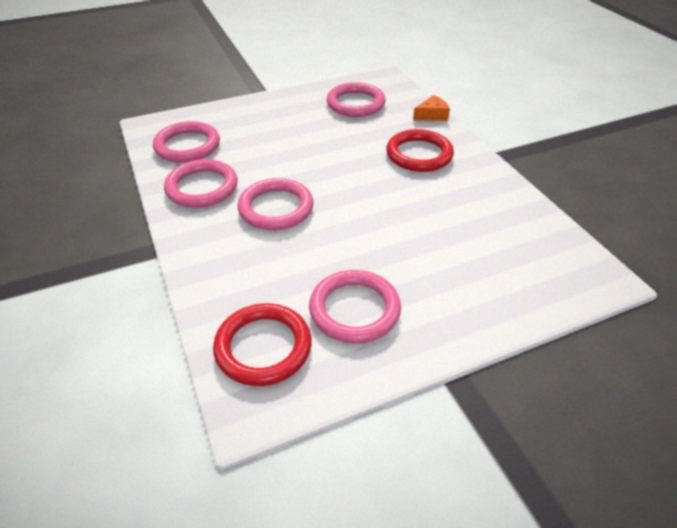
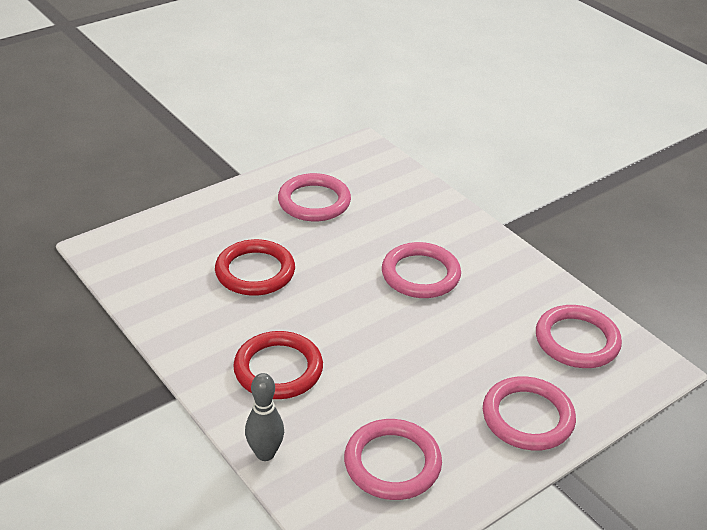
camera: 165 degrees right, 5 degrees down
pink ring [164,159,238,208] -> pink ring moved to [483,376,576,451]
red ring [213,303,312,386] -> red ring moved to [215,239,295,296]
orange cheese [413,95,450,121] -> grey bowling pin [245,373,284,461]

